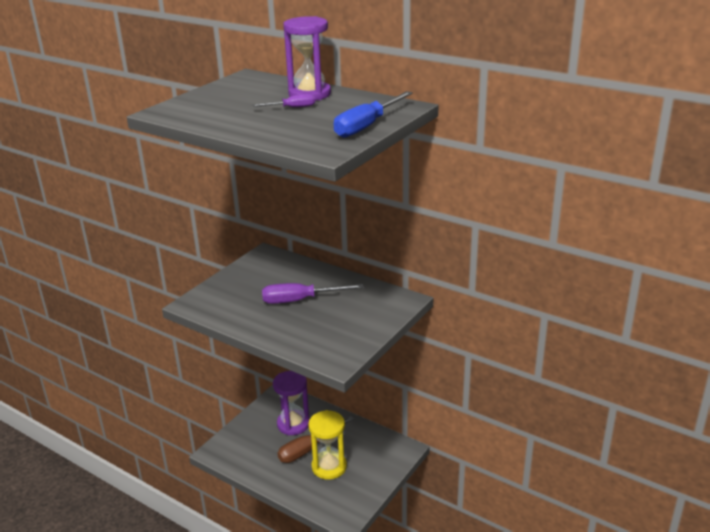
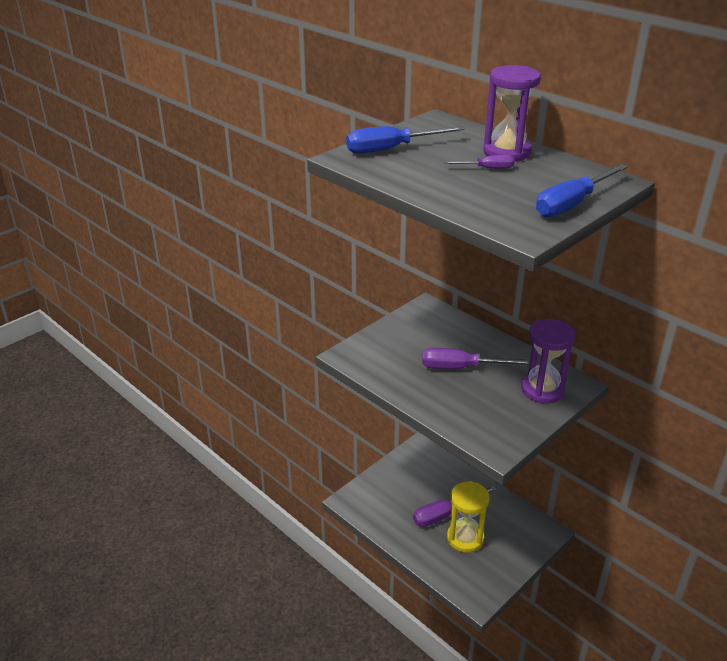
camera: 10 degrees right, 5 degrees up
purple hourglass [273,371,310,435] -> purple hourglass moved to [521,319,575,403]
brown screwdriver [278,416,354,463] -> purple screwdriver [413,485,497,527]
none -> blue screwdriver [346,126,465,154]

